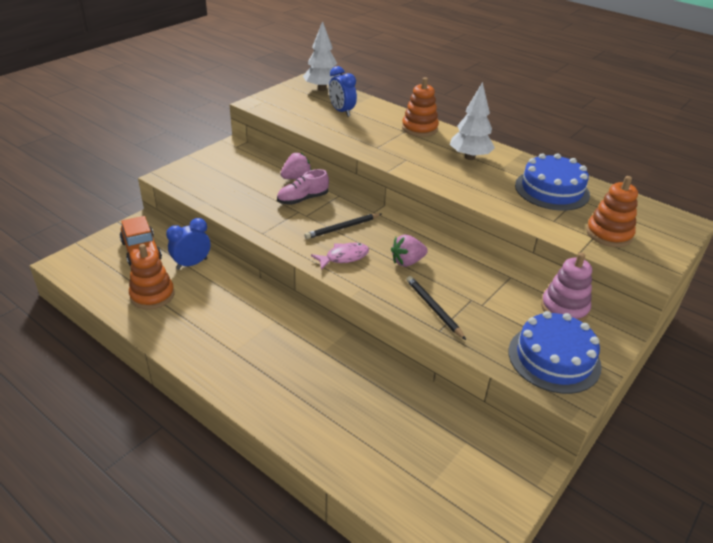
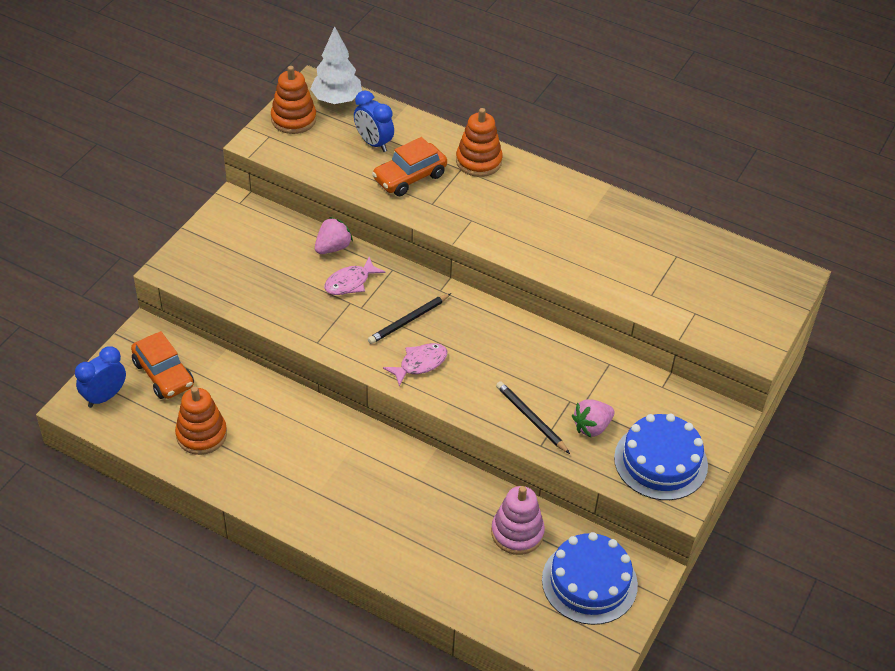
camera: 10 degrees left, 10 degrees up
blue clock [166,218,210,270] -> blue clock moved to [75,346,126,408]
pink shoe [277,169,329,205] -> pink fish [324,257,385,295]
pink strawberry [391,234,428,267] -> pink strawberry moved to [572,399,615,437]
white tree [450,82,495,160] -> none
blue cake [515,153,590,211] -> blue cake moved to [542,532,638,625]
pink stacking toy [541,253,592,322] -> pink stacking toy moved to [491,486,545,555]
orange stacking toy [586,176,638,247] -> orange stacking toy moved to [271,66,317,134]
none -> orange car [372,137,447,196]

